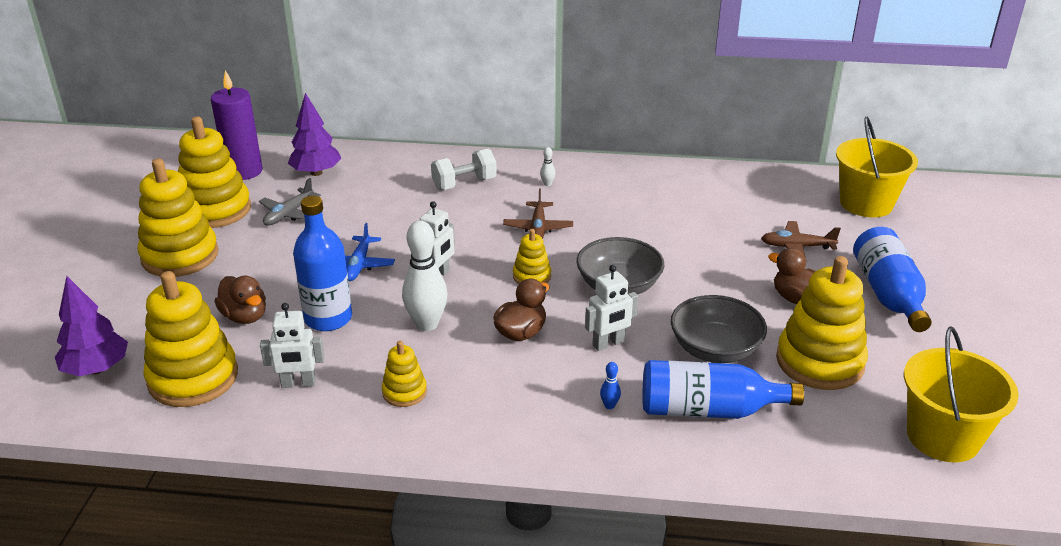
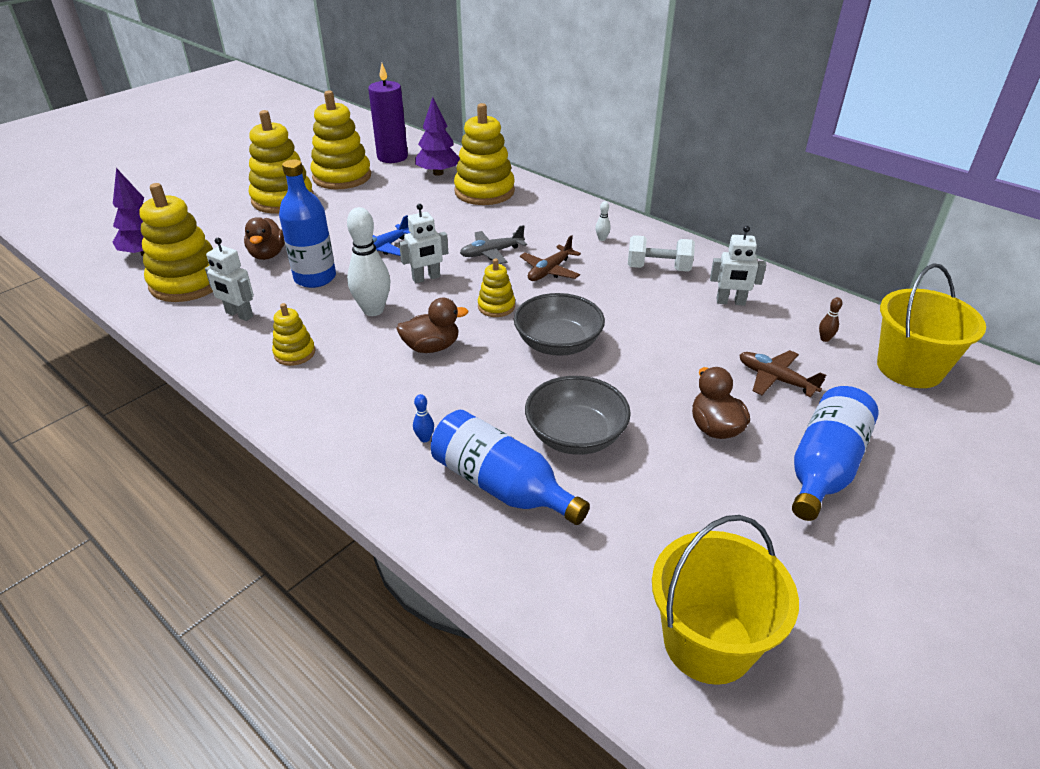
camera: 35 degrees right, 5 degrees up
grey plane [259,178,321,226] -> grey plane moved to [460,225,527,264]
white dumbbell [431,149,497,190] -> white dumbbell moved to [628,235,695,272]
white robot [585,265,638,351] -> white robot moved to [710,226,766,306]
yellow stacking toy [776,256,868,390] -> yellow stacking toy moved to [454,103,515,205]
none -> brown bowling pin [819,297,842,342]

